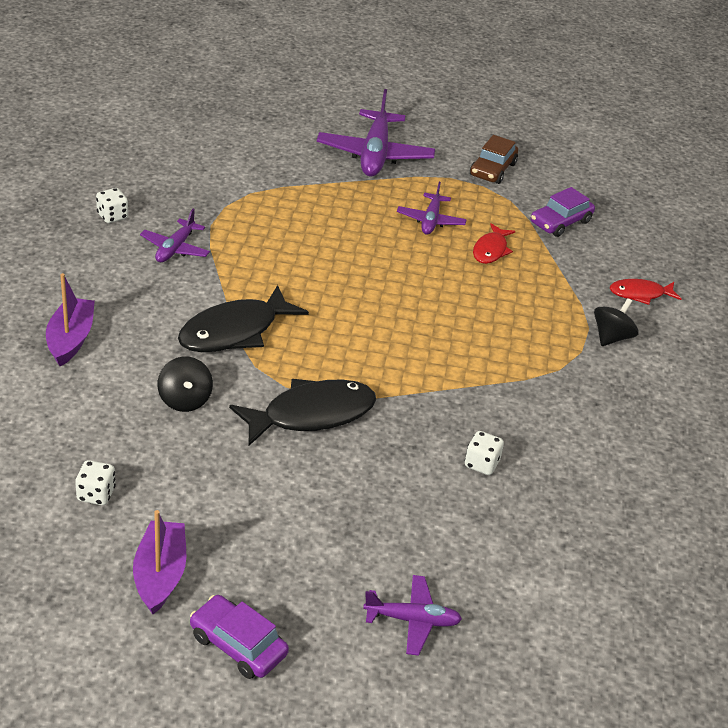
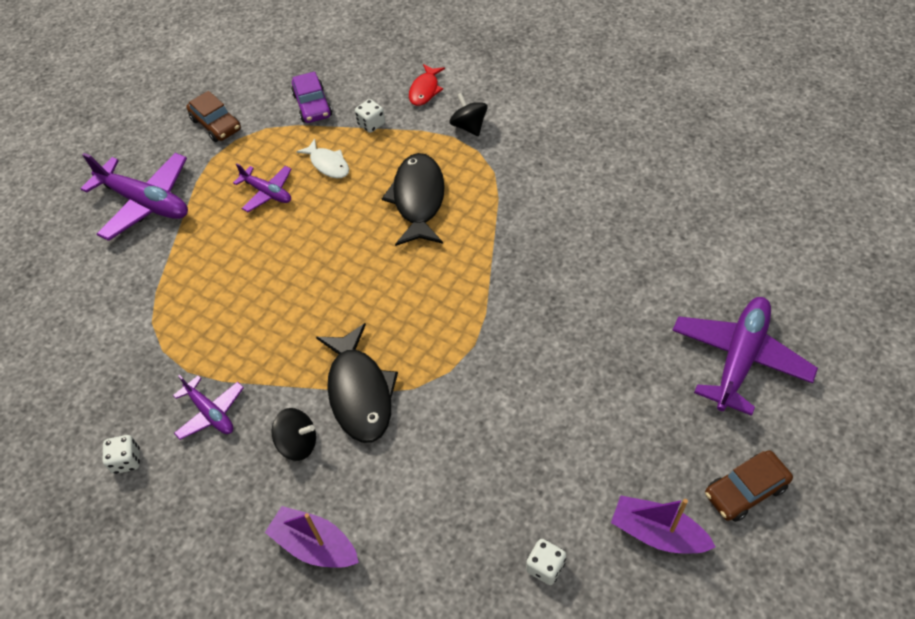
camera: 60 degrees left, 15 degrees up
black spinning top [158,357,213,412] -> black spinning top moved to [271,408,316,461]
purple car [190,595,289,679] -> brown car [705,450,793,522]
black fish [229,379,376,446] -> black fish moved to [382,153,445,246]
purple plane [363,575,462,656] -> purple plane [672,297,818,416], size x1.80
white dice [465,431,504,475] -> white dice moved to [355,99,385,133]
red fish [473,223,515,264] -> white fish [296,139,349,178]

